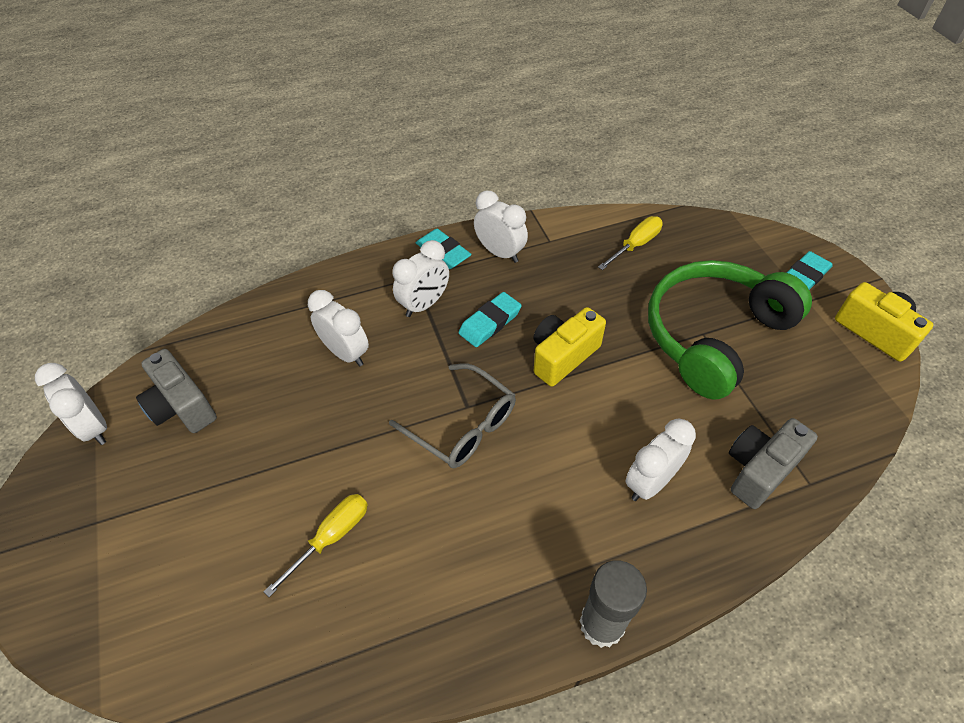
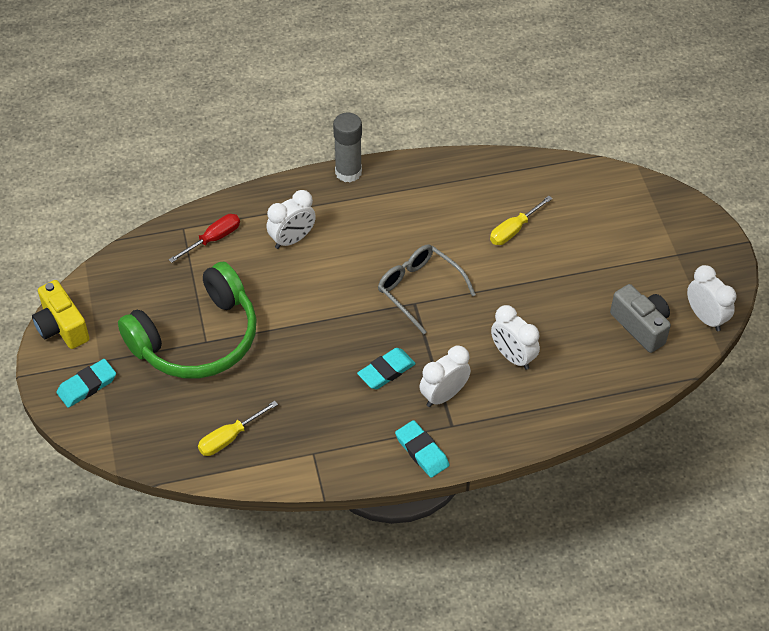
camera: 175 degrees left, 0 degrees up
white clock [474,191,528,263] -> none
yellow camera [533,307,606,387] -> none
grey camera [729,418,818,509] -> red screwdriver [169,214,240,263]

